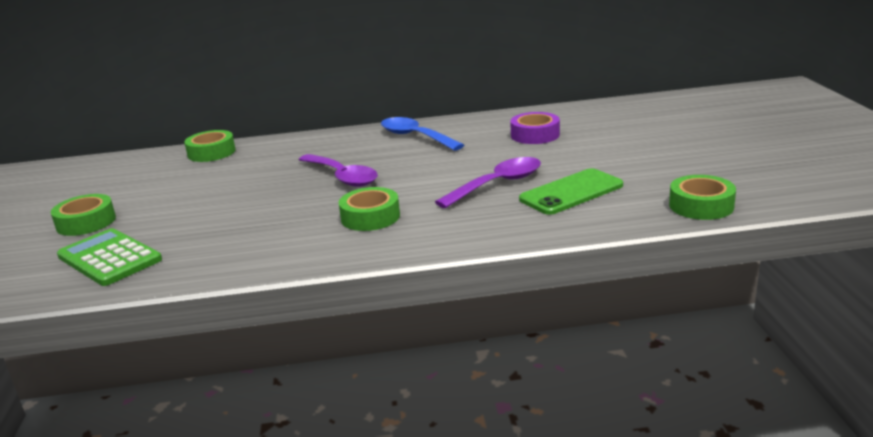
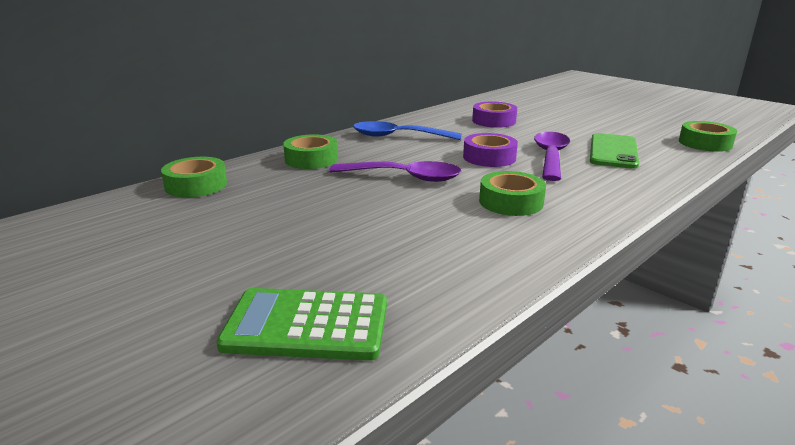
camera: 40 degrees left, 0 degrees up
green tape [51,194,116,236] -> green tape moved to [283,134,338,169]
none -> purple tape [463,133,518,167]

